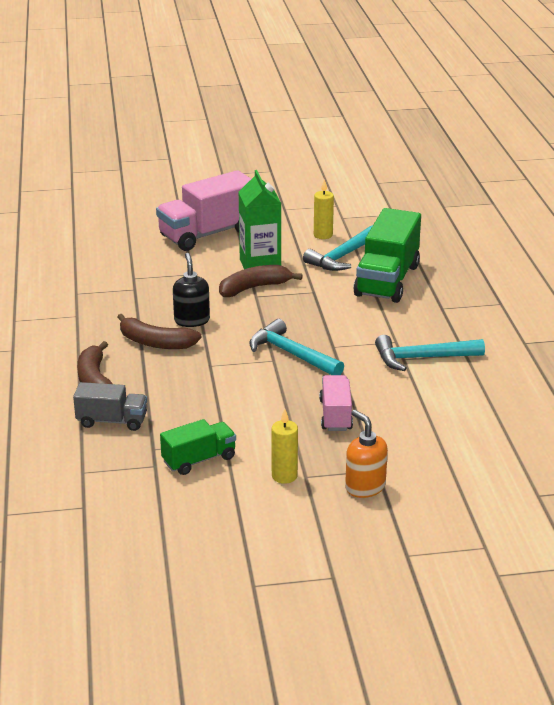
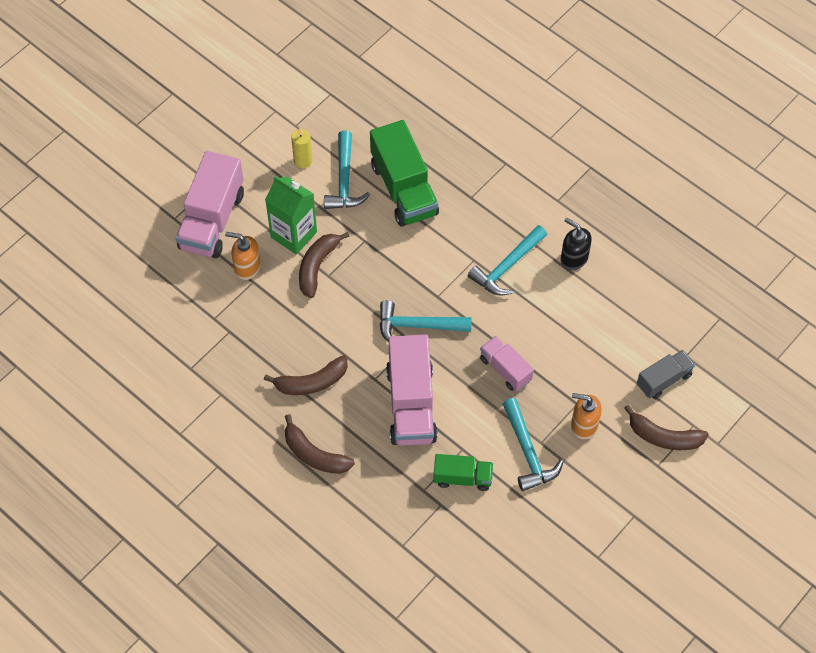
camera: 40 degrees left, 30 degrees up
grey truck [73,382,147,431] -> grey truck moved to [637,350,695,399]
green truck [160,419,236,475] -> green truck turned 75 degrees clockwise [433,454,493,491]
black soap dispenser [173,253,210,327] -> black soap dispenser moved to [561,218,592,270]
yellow candle [272,409,298,484] -> turquoise hammer [503,398,564,491]
none -> orange soap dispenser [225,232,261,280]
none -> pink truck [386,334,438,446]
none -> brown banana [624,405,709,450]

